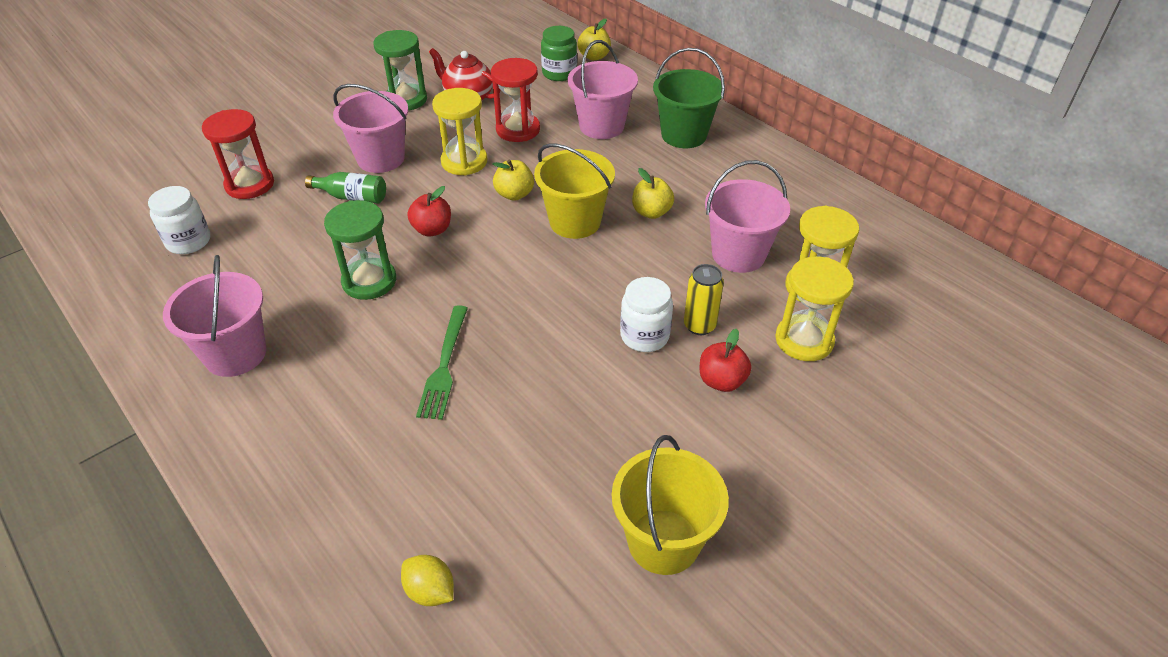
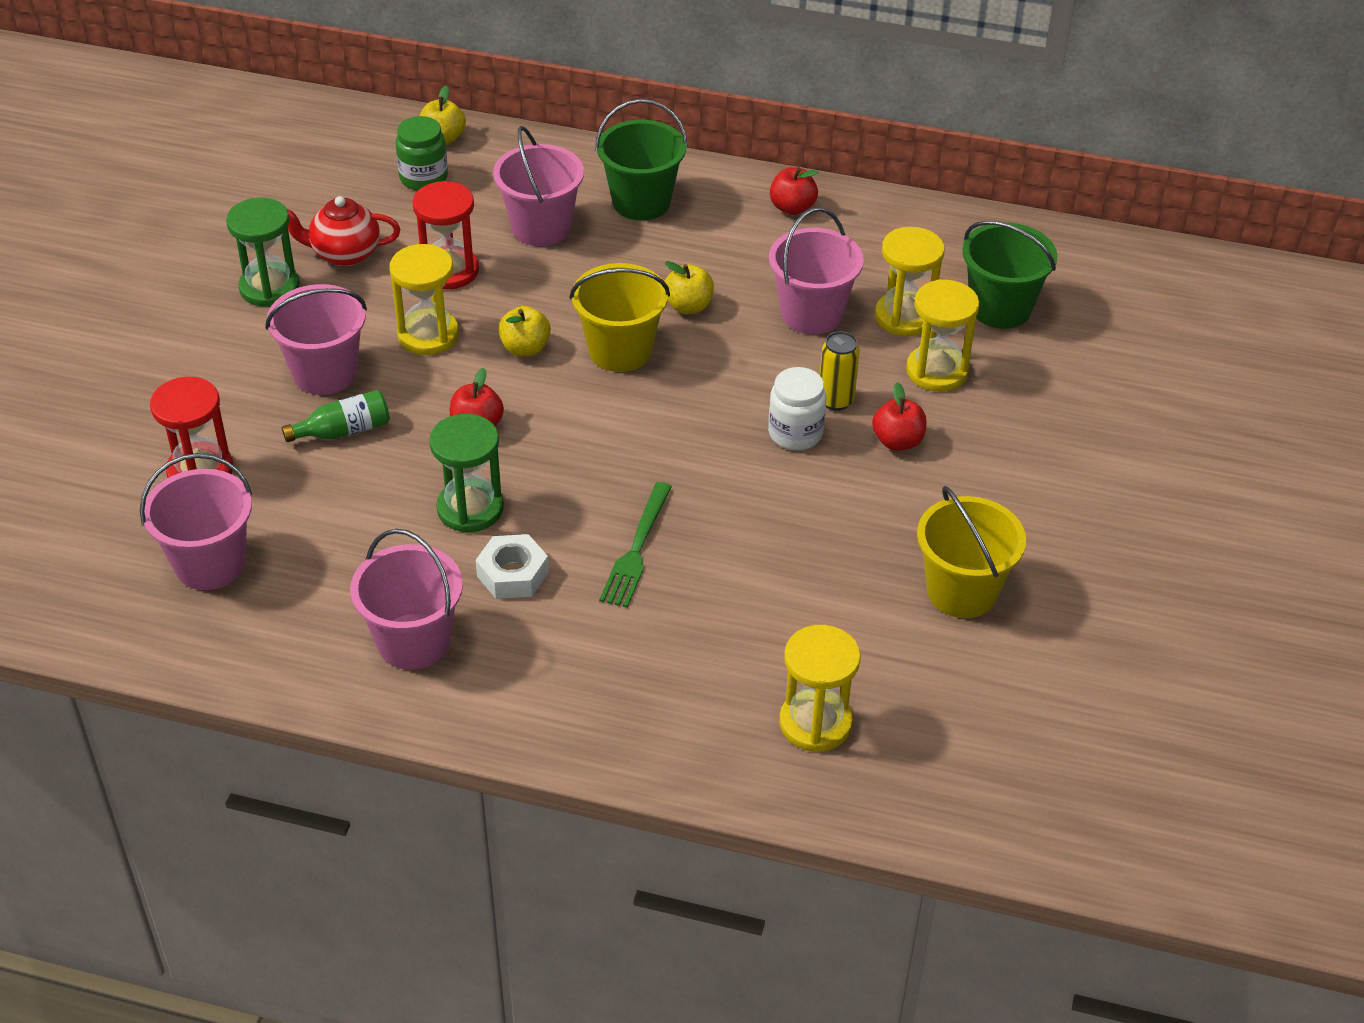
camera: 35 degrees left, 0 degrees up
white jar [148,186,210,254] -> pink bucket [140,453,252,590]
yellow lemon [401,555,454,606] -> yellow hourglass [779,625,861,752]
green fork [416,305,468,420] -> green fork turned 45 degrees clockwise [599,482,672,608]
none -> white nut [476,534,549,599]
none -> red apple [770,167,818,215]
none -> green bucket [962,221,1057,329]

